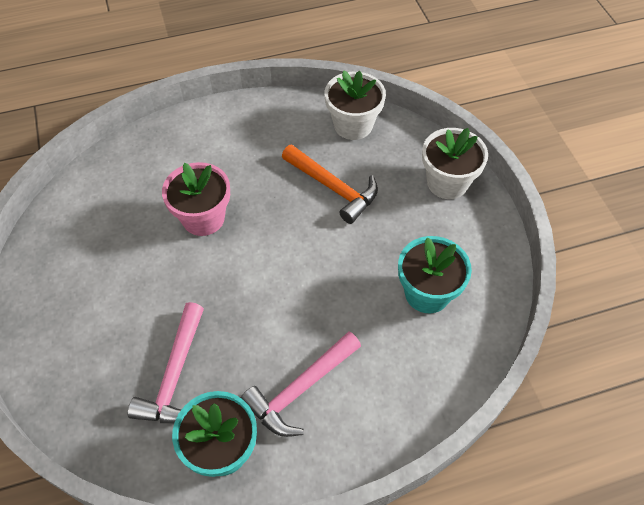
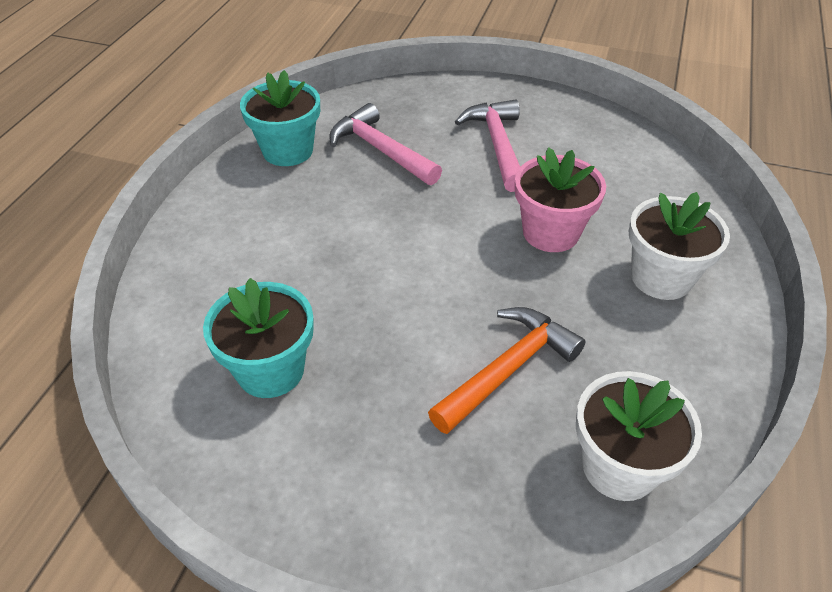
camera: 125 degrees right, 10 degrees down
pink hammer [241,332,361,437] -> pink hammer moved to [455,100,520,192]
orange hammer [282,145,378,224] -> orange hammer turned 150 degrees clockwise [428,307,586,434]
white flower pot [422,128,488,199] -> white flower pot moved to [629,192,730,300]

